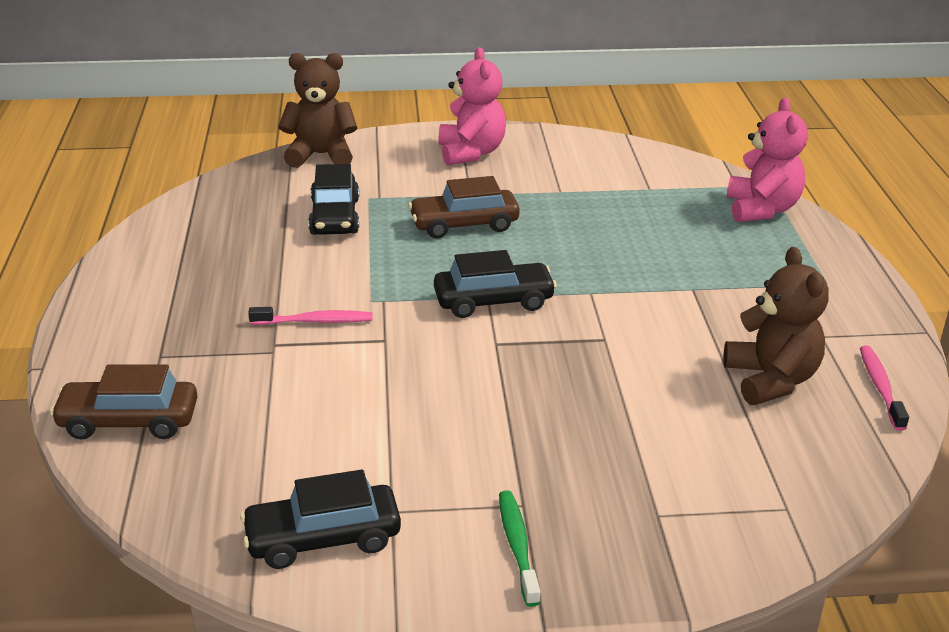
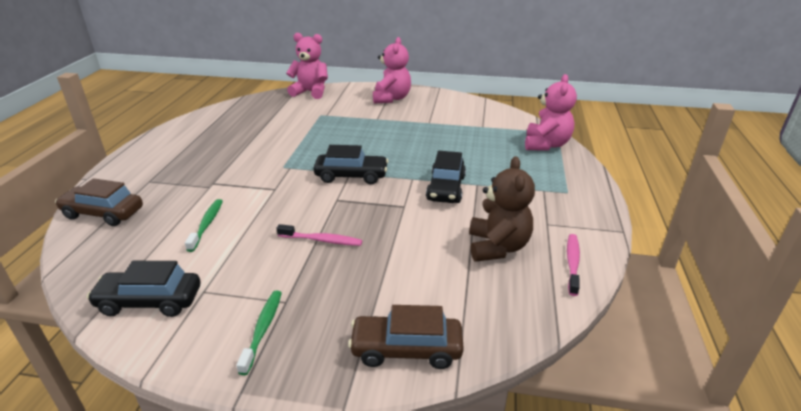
camera: 15 degrees right, 0 degrees up
pink toothbrush [248,307,373,325] -> pink toothbrush moved to [276,224,362,246]
brown teddy bear [278,53,358,168] -> pink teddy bear [286,33,328,99]
black car [308,164,359,235] -> black car moved to [426,151,466,203]
brown car [408,176,520,239] -> brown car moved to [348,305,464,369]
none -> green toothbrush [185,199,223,252]

